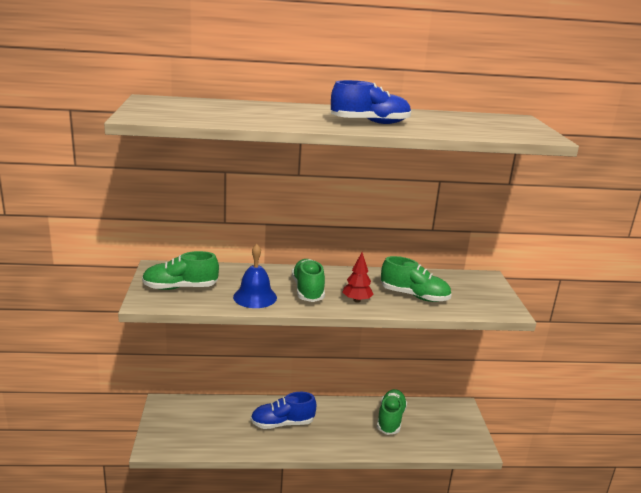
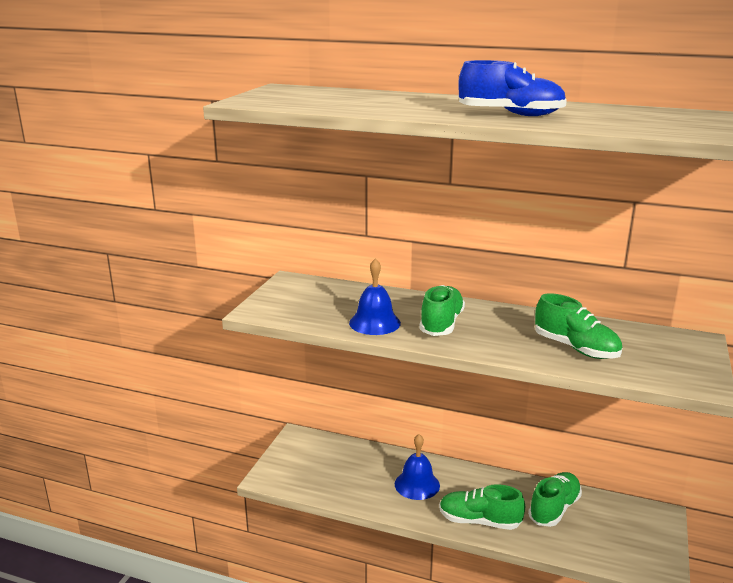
camera: 25 degrees right, 0 degrees up
green shoe [142,251,219,290] -> green shoe moved to [439,484,525,530]
blue shoe [251,392,316,429] -> blue bell [395,434,440,500]
red tree [343,252,374,303] -> none

